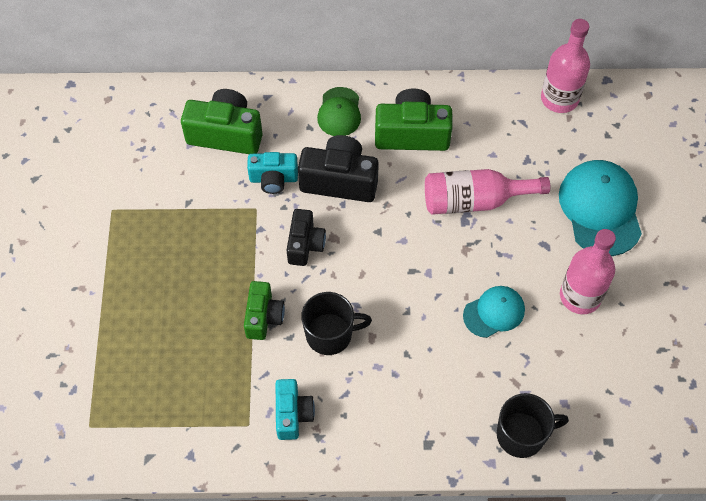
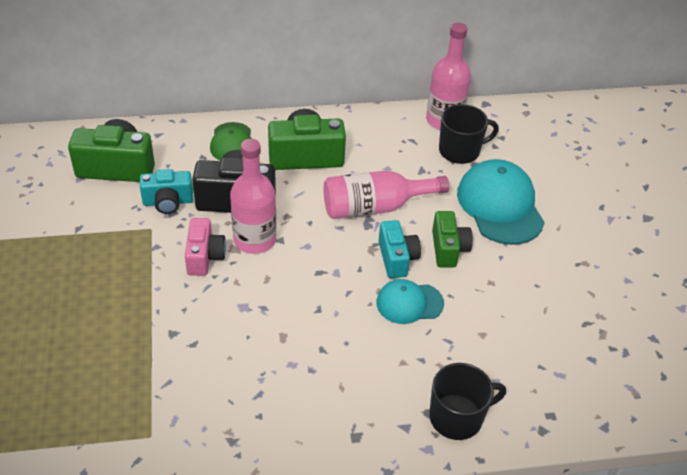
camera: 10 degrees left, 15 degrees down
green camera [244,281,285,340] -> green camera moved to [432,211,473,267]
turquoise camera [276,379,315,440] -> turquoise camera moved to [378,220,421,278]
black camera [286,209,326,266] -> pink camera [185,218,226,276]
black mug [301,292,372,355] -> black mug moved to [439,104,499,164]
turquoise cap [463,286,525,338] -> turquoise cap turned 150 degrees counterclockwise [376,279,444,324]
pink bottle [560,229,616,314] -> pink bottle moved to [230,139,277,254]

